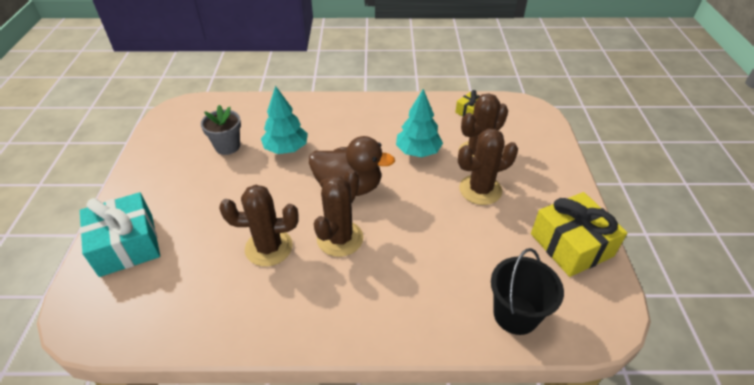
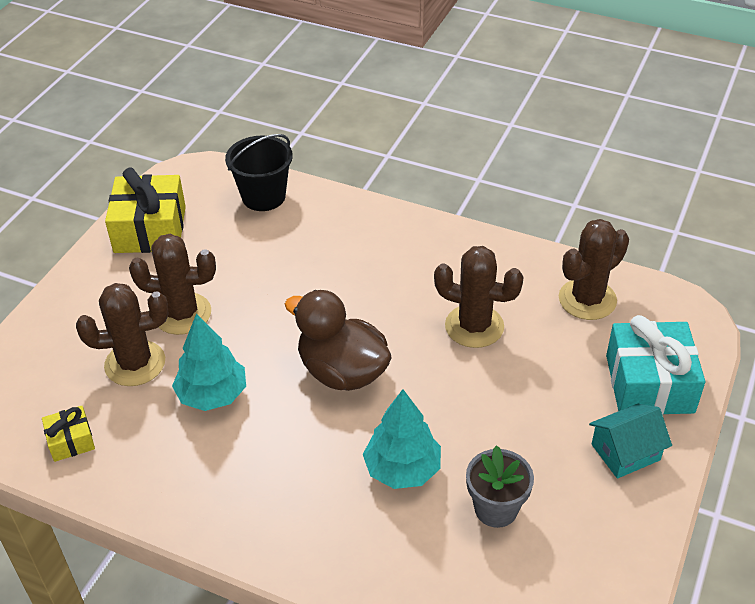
camera: 155 degrees left, 0 degrees up
brown cactus [314,169,363,257] -> brown cactus moved to [559,219,629,320]
none -> turquoise house [589,404,672,479]

